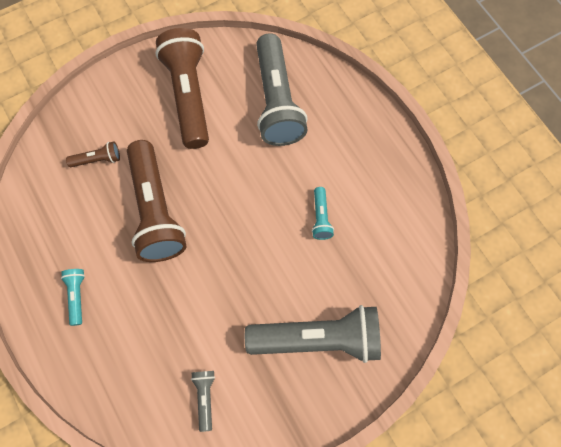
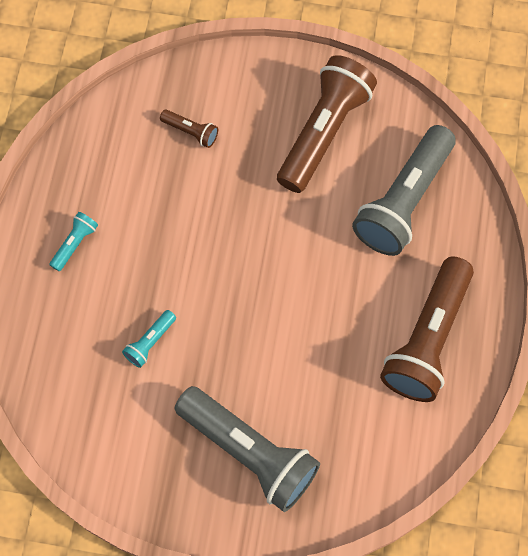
camera: 40 degrees right, 0 degrees up
brown flashlight [127,140,187,262] -> brown flashlight moved to [380,257,474,402]
grey flashlight [191,371,215,432] -> none
turquoise flashlight [312,187,334,240] -> turquoise flashlight moved to [122,310,176,368]

